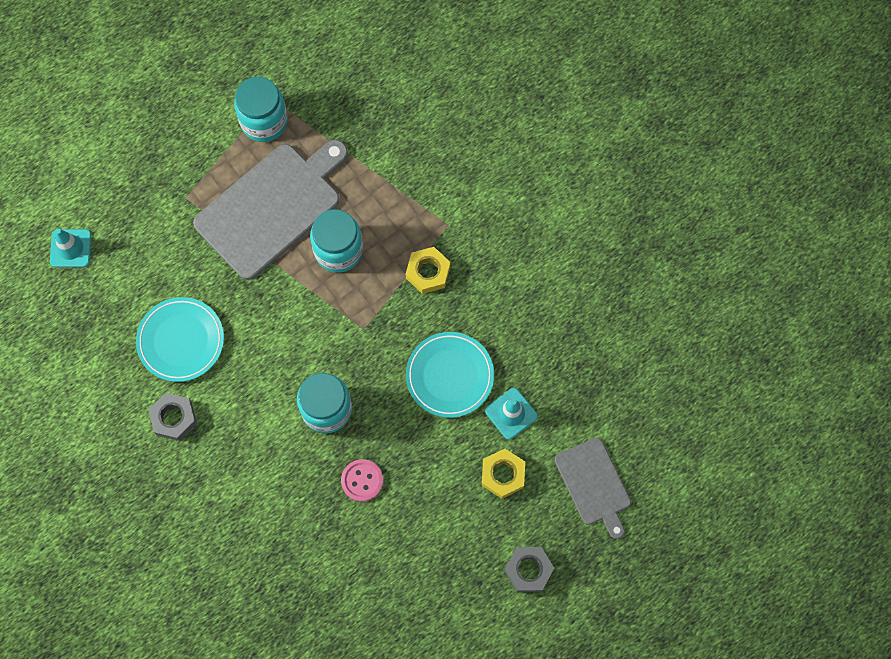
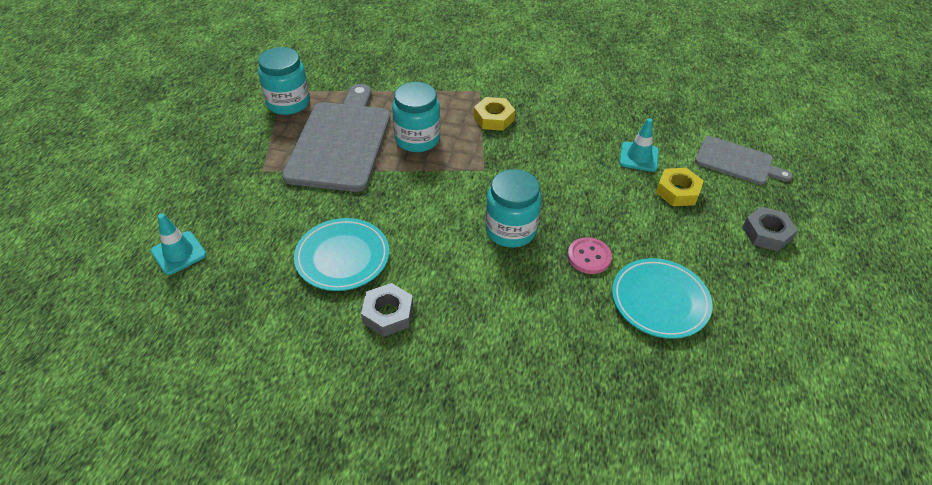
camera: 40 degrees left, 25 degrees down
turquoise plate [406,332,494,418] -> turquoise plate moved to [612,258,713,339]

